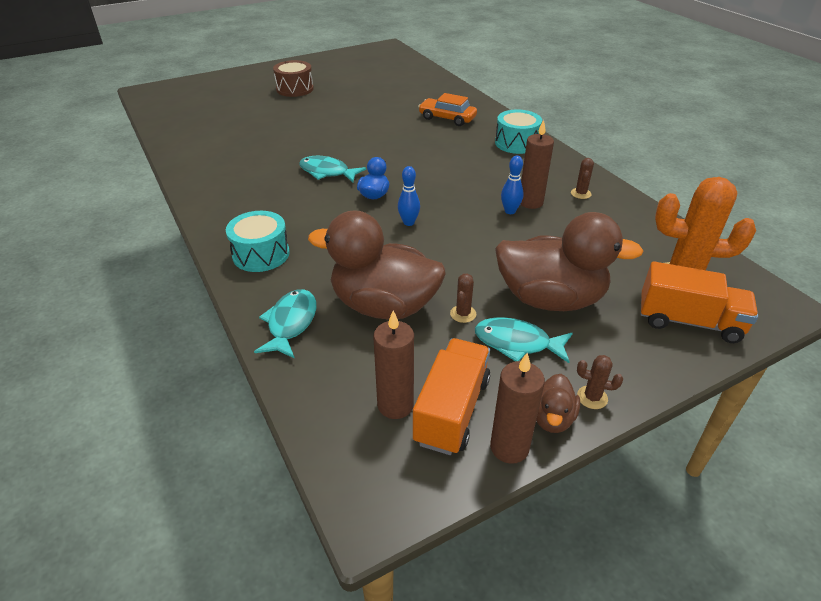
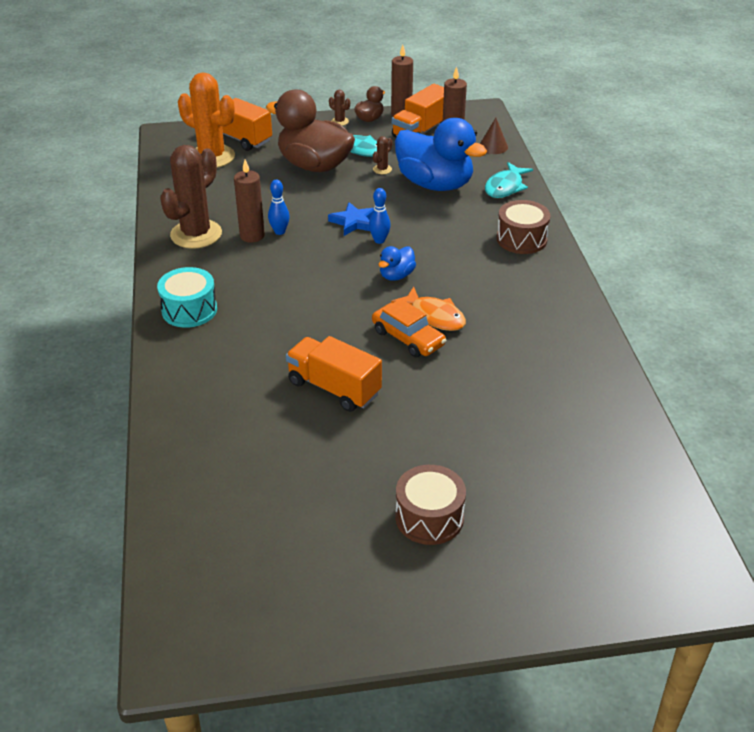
camera: 160 degrees left, 0 degrees up
turquoise drum [226,211,290,272] -> brown drum [497,200,551,254]
turquoise fish [299,156,366,182] -> orange fish [391,287,466,331]
brown duck [308,210,446,320] -> blue duck [395,118,487,191]
orange car [418,93,477,126] -> orange car moved to [372,298,446,357]
brown cactus [571,158,594,199] -> brown cactus [160,145,222,249], size x2.47
none -> orange truck [286,336,382,412]
none -> blue star [328,202,374,236]
none -> brown cone [480,118,508,154]

